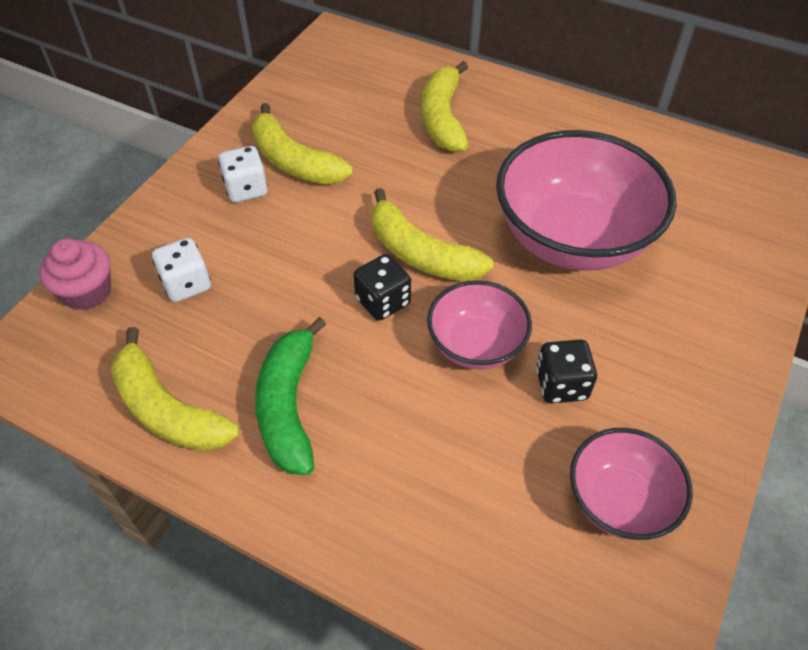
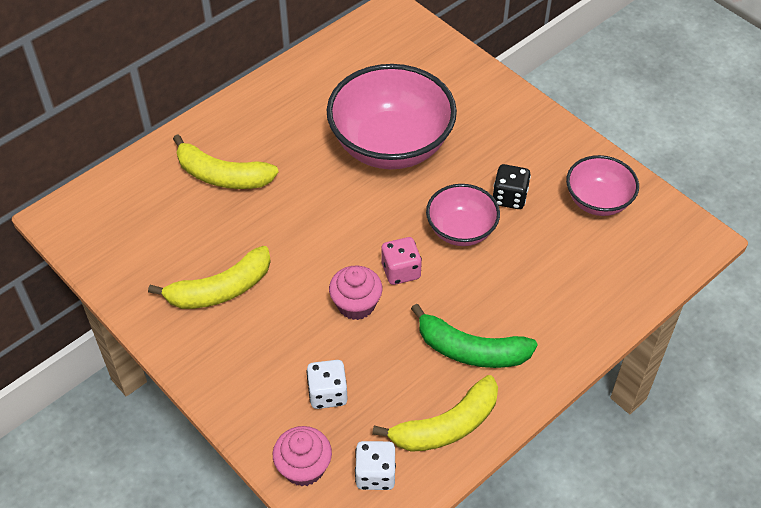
camera: 70 degrees left, 0 degrees up
white dice [218,146,268,203] -> white dice moved to [355,441,396,490]
black dice [353,254,411,321] -> pink dice [381,237,422,285]
yellow banana [372,188,493,281] -> none
none -> pink cupcake [329,266,383,320]

